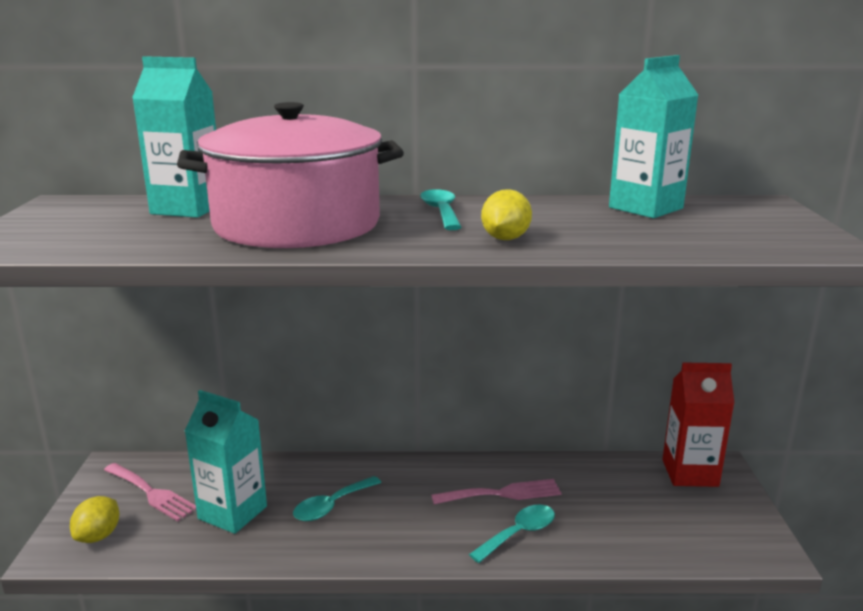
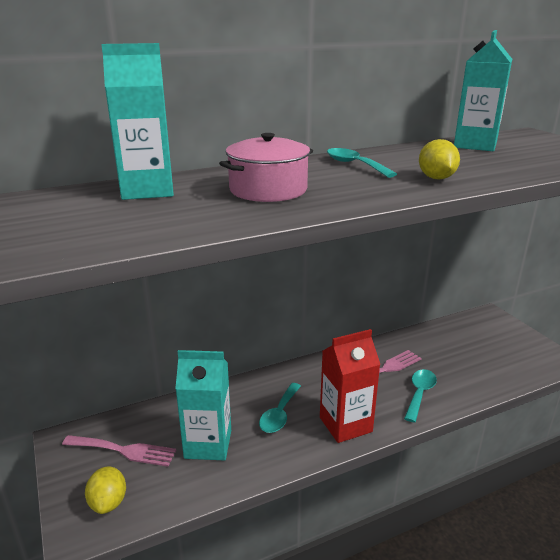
camera: 25 degrees left, 5 degrees up
pink pot [177,102,404,248] -> pink pot [219,133,313,202], size x0.54
red carton [662,362,734,487] -> red carton moved to [320,329,380,443]

